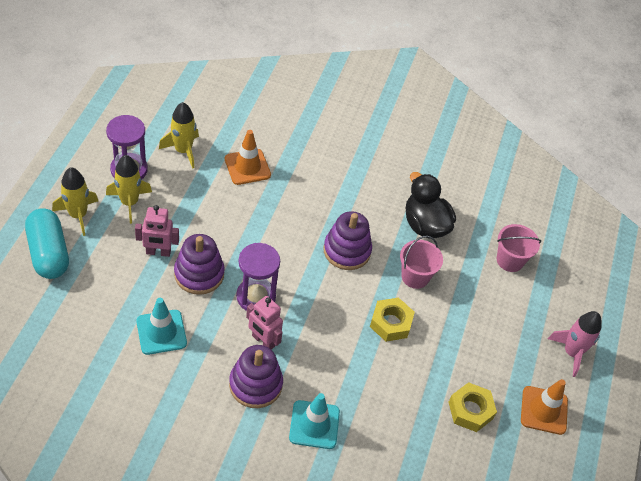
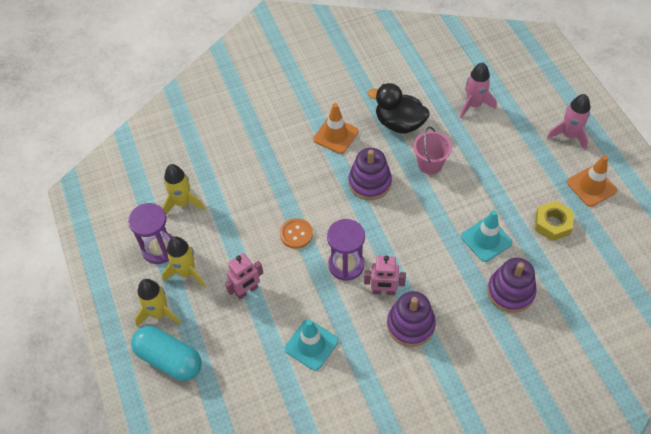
camera: 30 degrees left, 5 degrees up
purple stacking toy [174,234,225,295] -> purple stacking toy moved to [487,258,537,313]
orange traffic cone [225,130,271,185] -> orange traffic cone moved to [313,103,359,154]
turquoise traffic cone [289,393,340,449] -> turquoise traffic cone moved to [461,210,512,262]
yellow nut [370,297,415,342] -> none
pink bucket [497,224,541,272] -> pink rocket [460,62,496,118]
none -> orange button [280,218,313,249]

